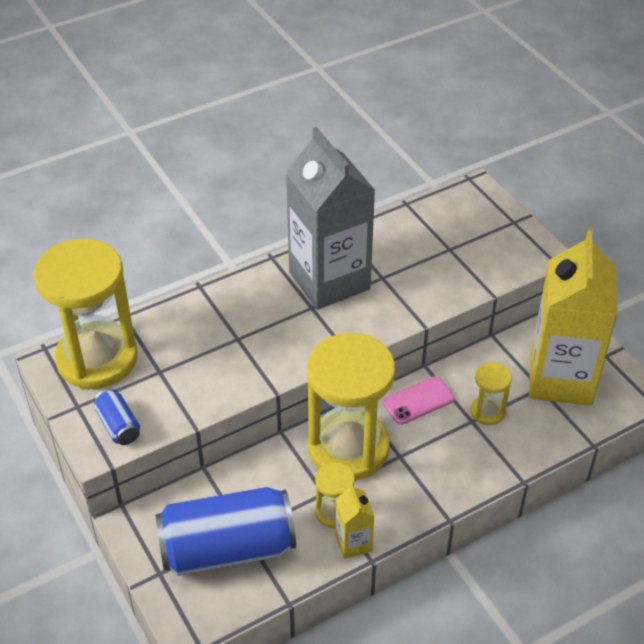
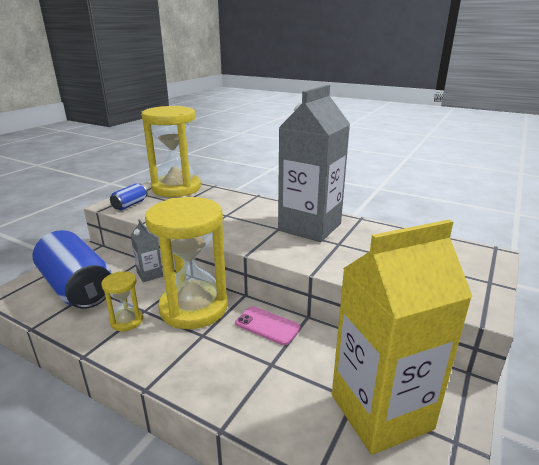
camera: 60 degrees right, 20 degrees down
yellow carton [335,483,374,559] -> none
yellow hourglass [470,362,512,425] -> none
none -> grey carton [131,219,163,282]

